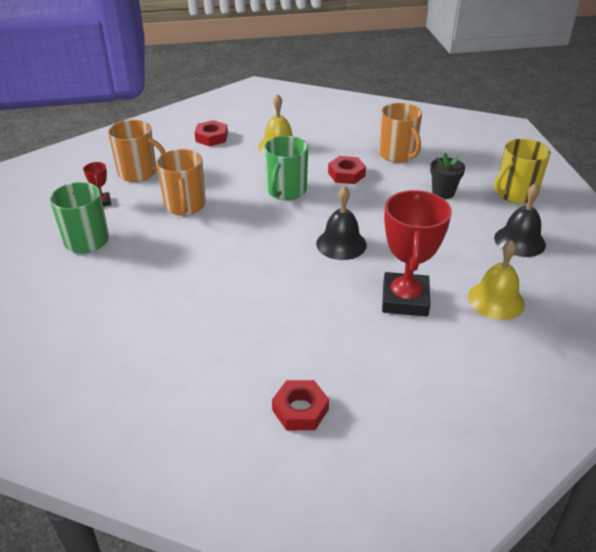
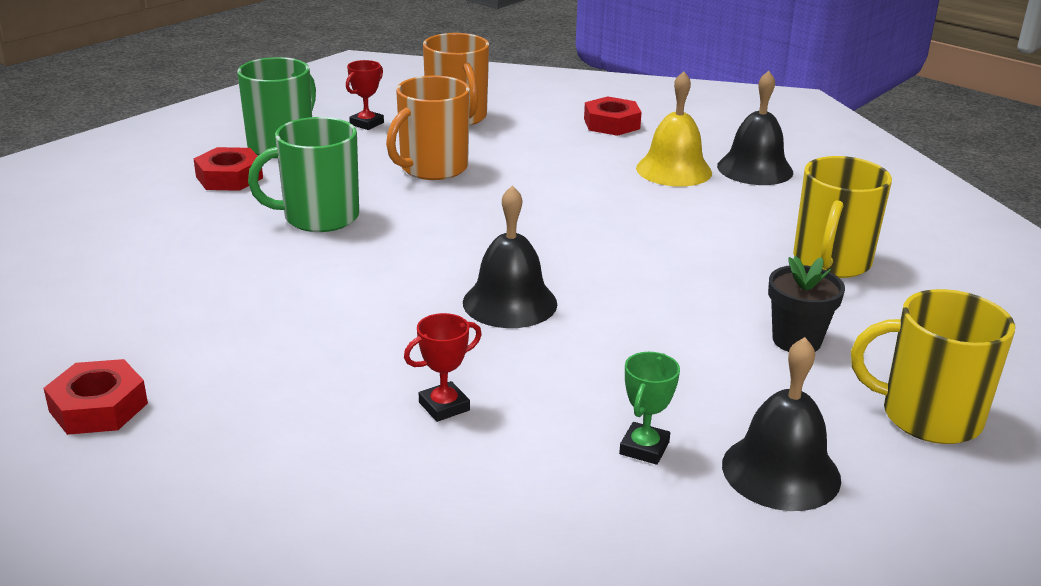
camera: 50 degrees right, 10 degrees down
green mug [264,136,308,200] -> green mug moved to [248,117,359,232]
red nut [328,156,366,184] -> red nut moved to [193,147,263,191]
orange mug [379,103,422,163] -> yellow mug [793,156,892,278]
red trophy [382,190,452,316] -> red trophy [404,313,482,422], size x0.43
yellow bell [468,240,525,320] -> none
none -> green trophy [619,352,680,465]
none -> black bell [717,71,793,185]

